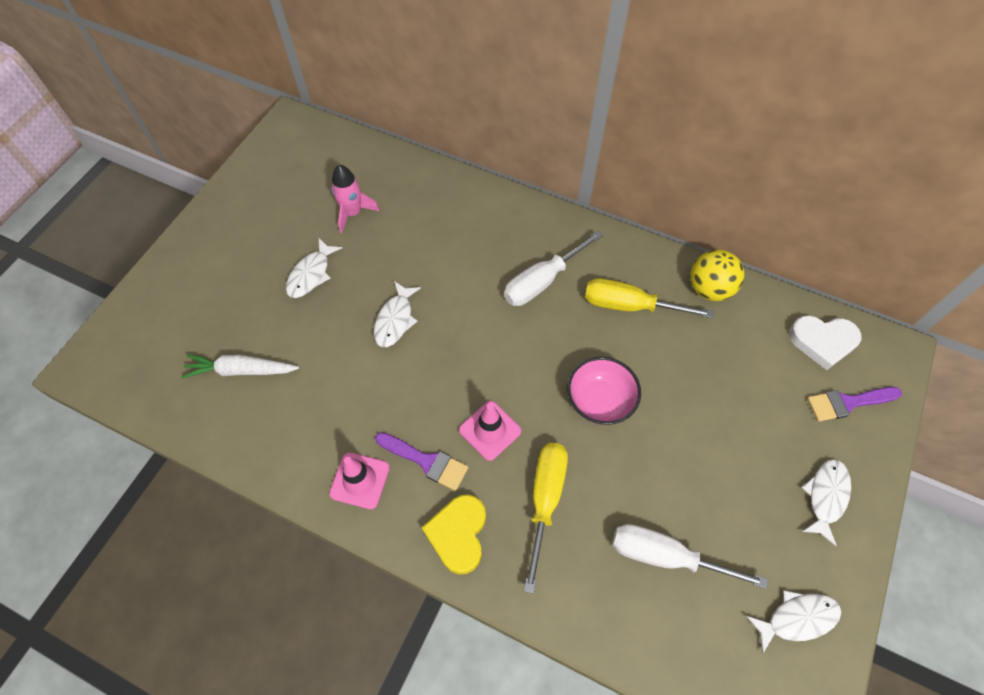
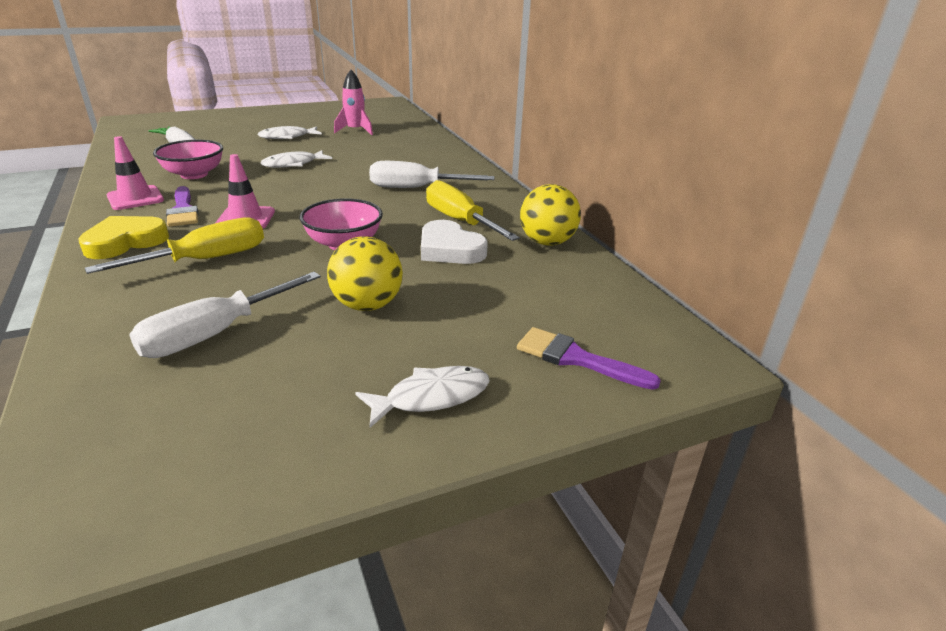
camera: 40 degrees right, 30 degrees down
white screwdriver [612,524,768,589] -> white screwdriver turned 105 degrees counterclockwise [129,272,321,358]
white fish [746,590,842,654] -> none
white heart [789,315,862,370] -> white heart moved to [421,220,488,264]
none -> pink bowl [153,140,223,179]
none -> yellow ball [327,236,403,311]

